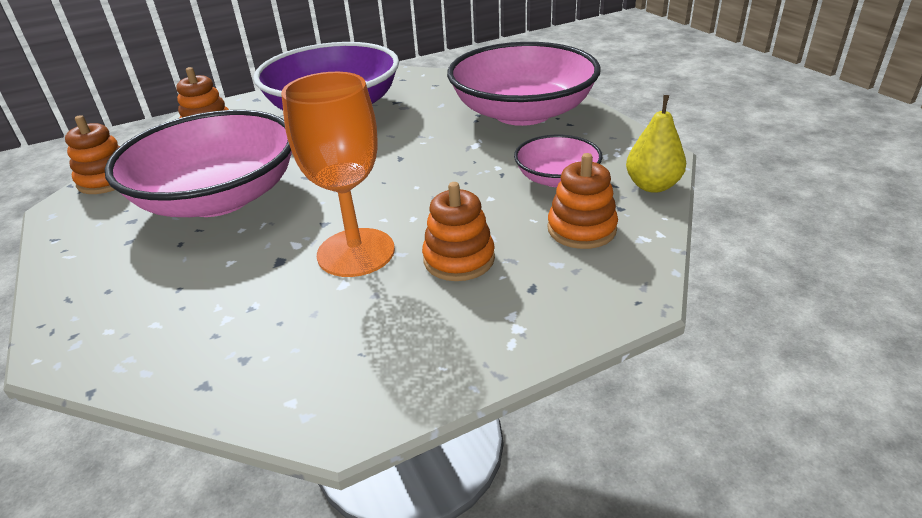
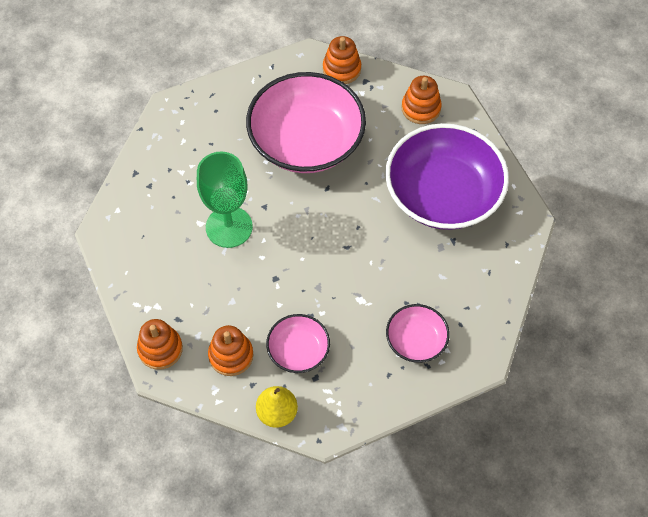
camera: 90 degrees right, 25 degrees up
orange goblet [281,72,395,277] -> green goblet [197,151,253,248]
orange stacking toy [422,182,495,281] -> orange stacking toy moved to [137,319,183,370]
pink bowl [447,42,601,126] -> pink bowl [386,304,450,363], size x0.49

